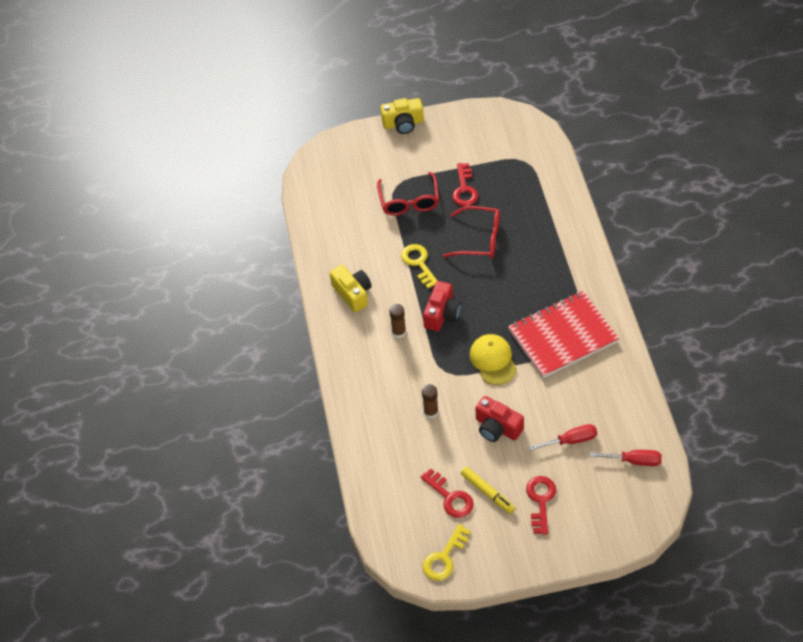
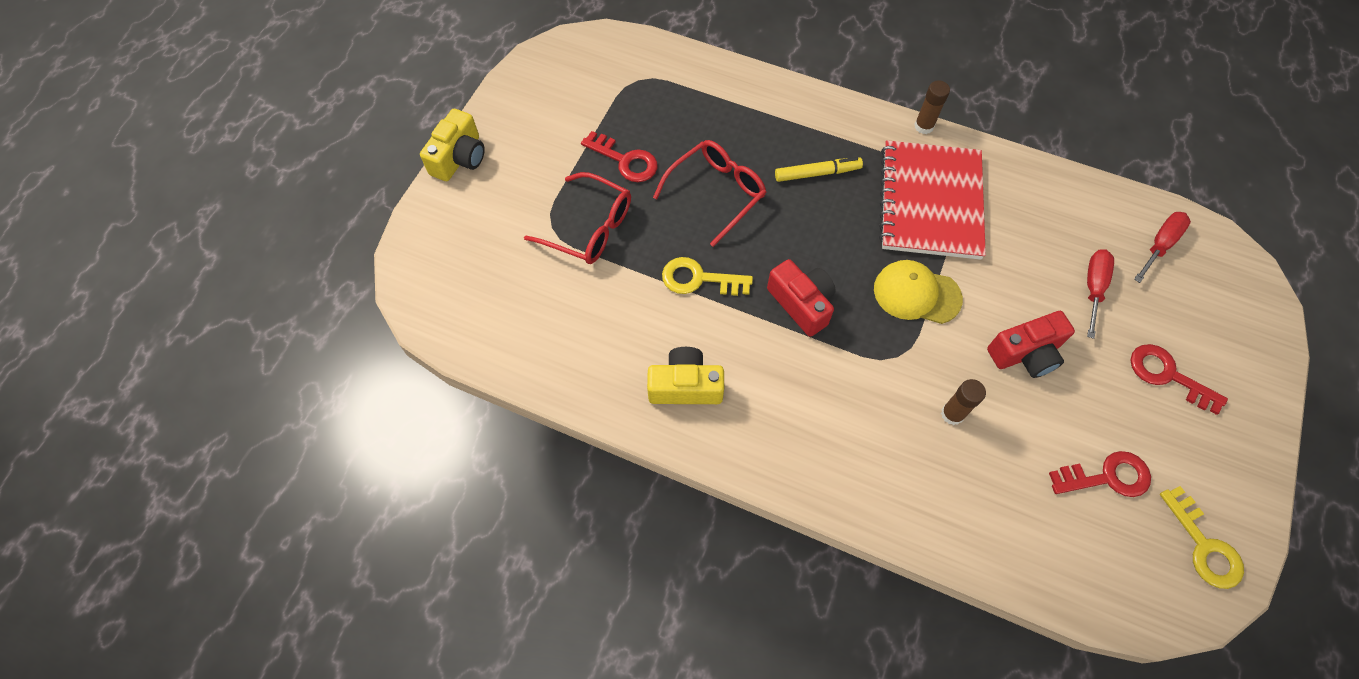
camera: 60 degrees left, 10 degrees up
brown glue stick [389,304,406,338] -> brown glue stick moved to [914,80,950,134]
yellow marker [461,467,515,514] -> yellow marker moved to [775,157,863,182]

